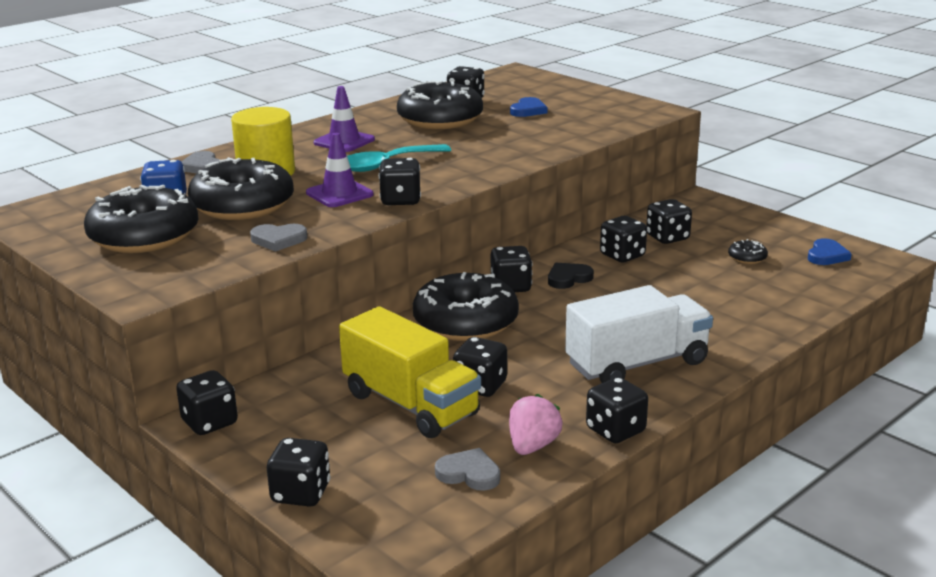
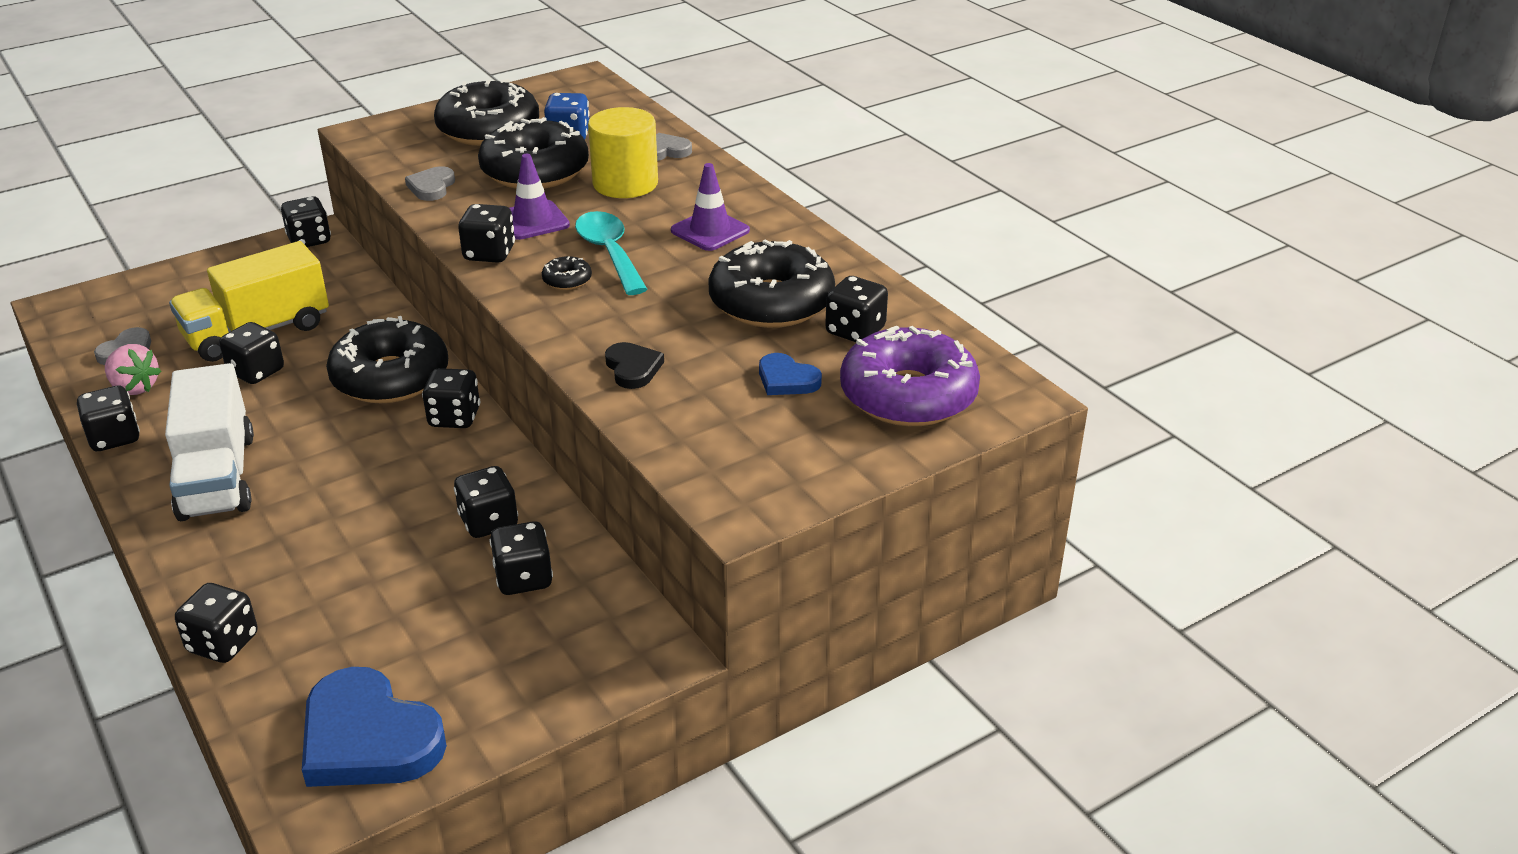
camera: 100 degrees right, 10 degrees up
black dice [267,438,330,507] -> black dice moved to [175,583,258,663]
black heart [548,263,594,289] -> black heart moved to [605,342,664,389]
black donut [728,239,768,264] -> black donut moved to [542,256,592,290]
blue heart [808,238,852,265] -> blue heart [302,667,447,787], size x1.99
none -> purple donut [840,326,980,426]

